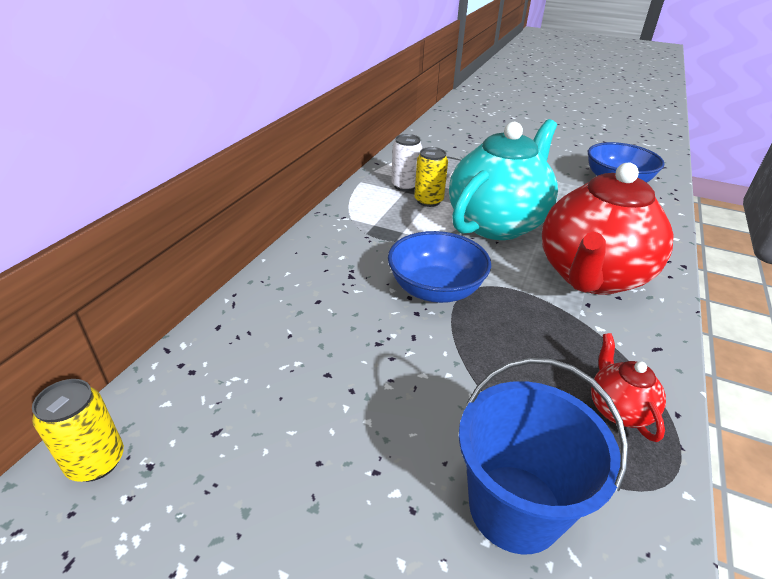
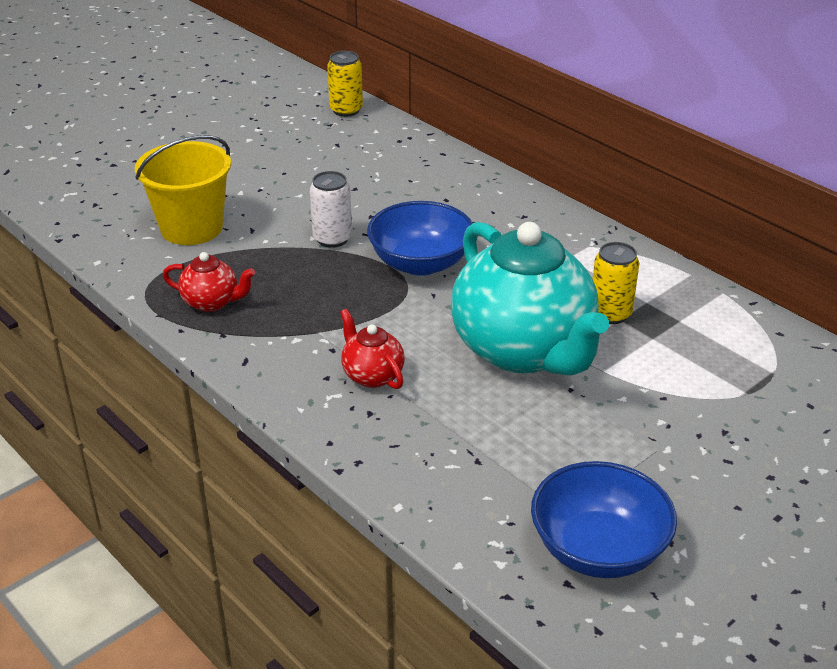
camera: 115 degrees right, 0 degrees up
white can [391,134,422,191] -> white can moved to [310,171,352,248]
blue bucket [459,358,628,554] -> yellow bucket [135,135,231,245]
red teapot [542,163,674,295] -> red teapot [340,309,405,389], size x0.43

